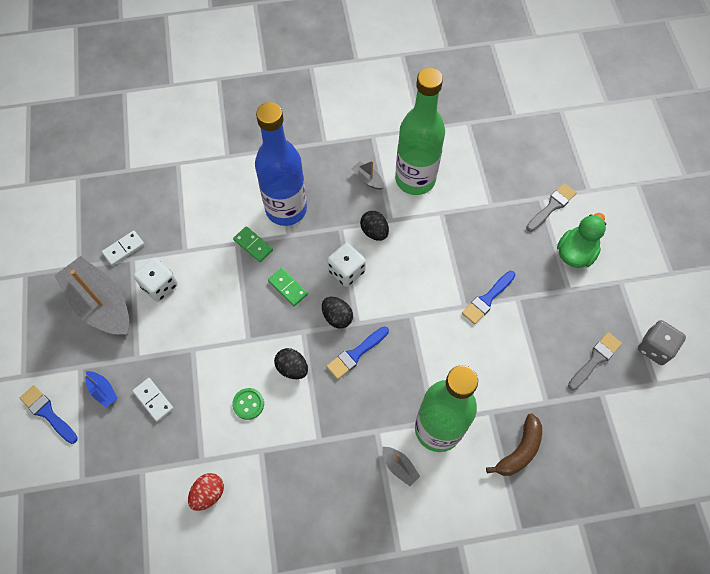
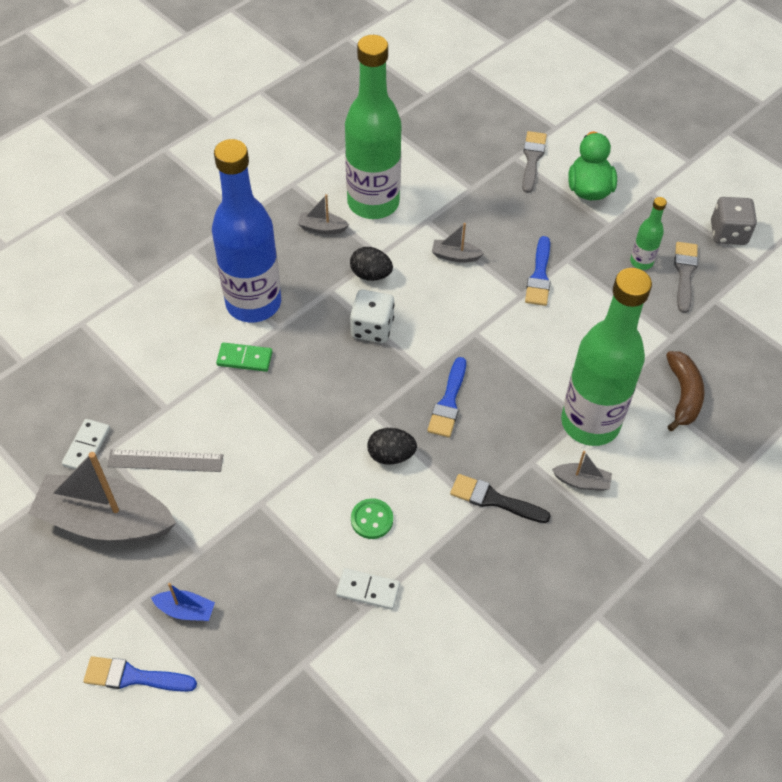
camera: 35 degrees left, 10 degrees down
white domino [133,378,174,422] -> white domino moved to [336,568,400,610]
white dice [134,258,178,302] -> grey ruler [107,449,223,472]
red egg [188,473,224,511] -> none
green domino [268,268,308,306] -> none
black egg [322,297,353,329] -> none
none -> grey boat [432,223,484,263]
none -> black brush [450,474,551,523]
none -> green bottle [630,197,667,270]

